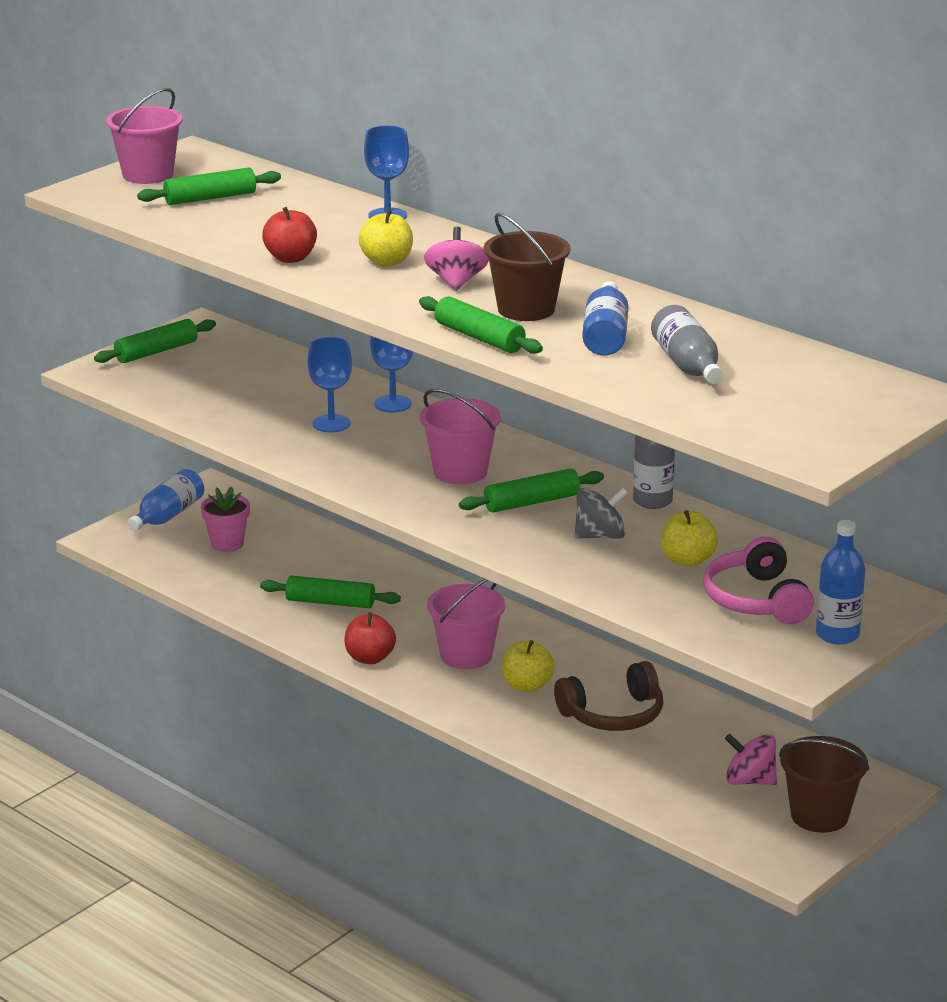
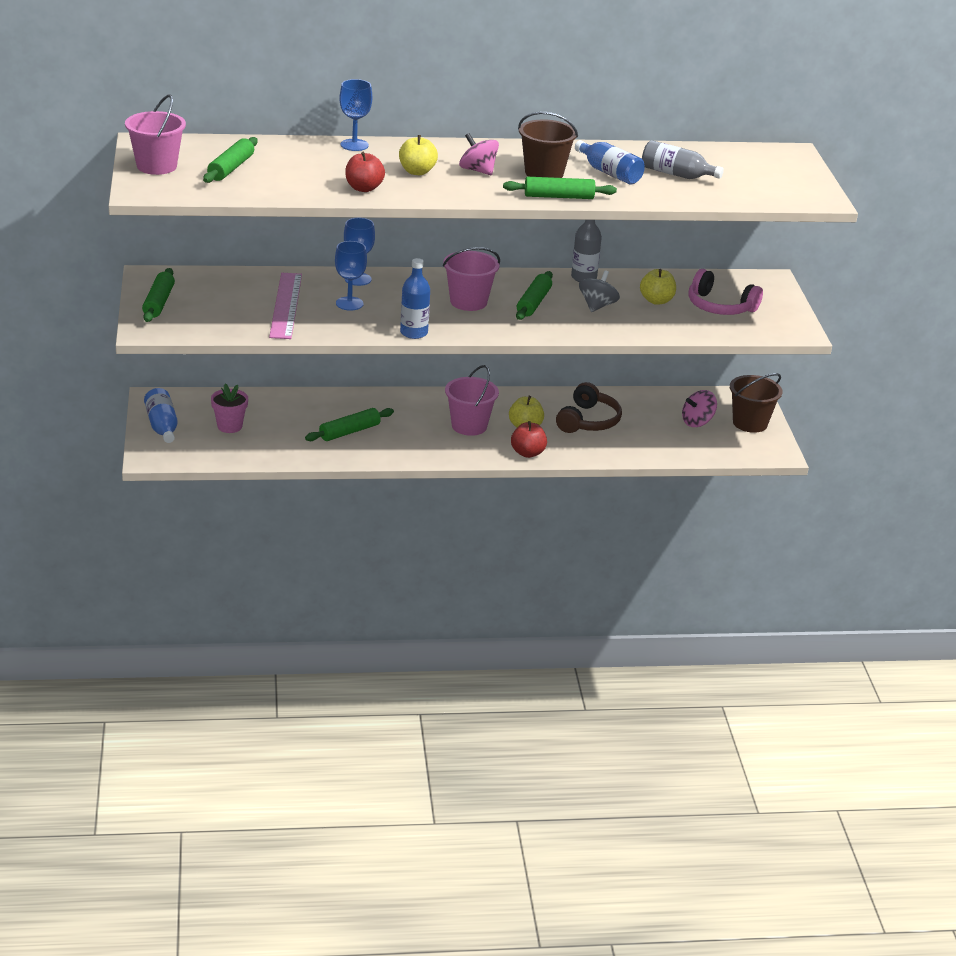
camera: 50 degrees left, 5 degrees up
red apple [345,612,396,664] -> red apple moved to [511,421,547,458]
blue bottle [816,520,866,645] -> blue bottle moved to [400,258,430,339]
none -> pink ruler [269,273,302,339]

